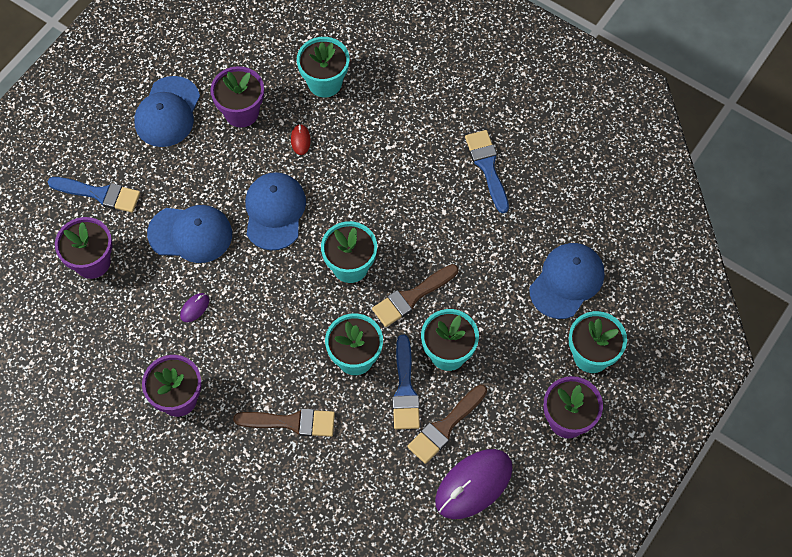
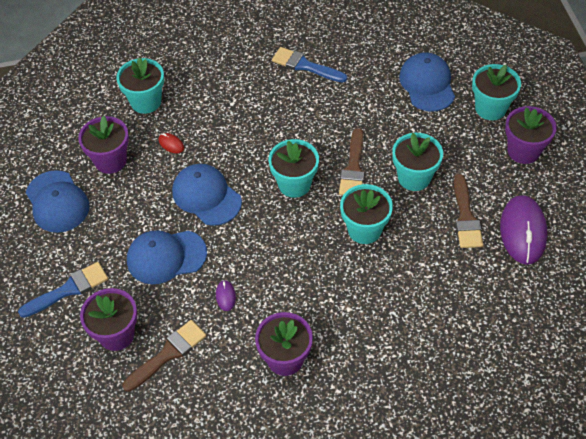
camera: 45 degrees left, 10 degrees down
blue cap [147,205,232,263] -> blue cap turned 150 degrees counterclockwise [127,230,207,284]
brown brush [233,409,335,437] -> brown brush moved to [123,320,206,392]
blue brush [392,335,420,429] -> none

